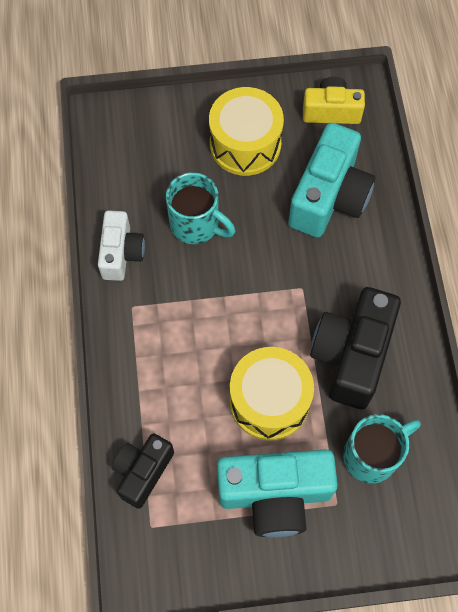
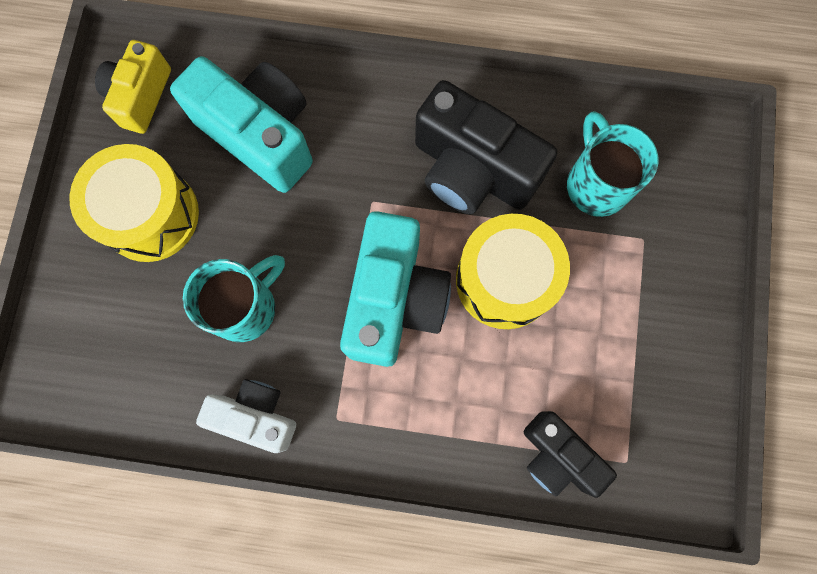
camera: 75 degrees left, 10 degrees up
turquoise camera [217,449,338,538] -> turquoise camera moved to [340,211,451,367]

